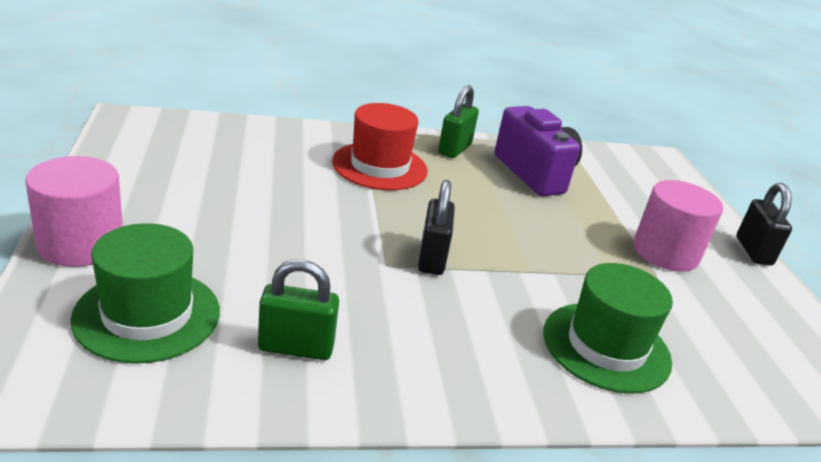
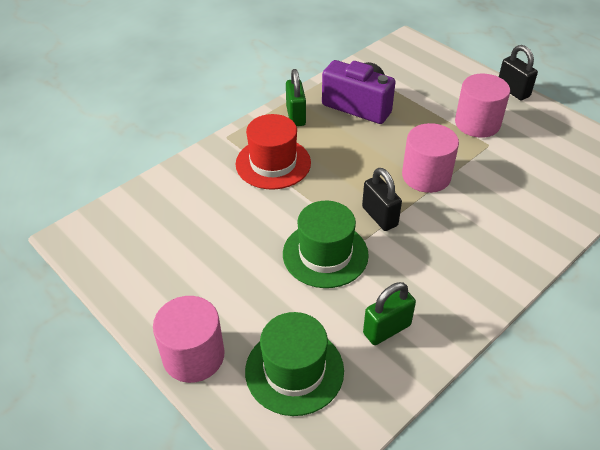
camera: 30 degrees left, 15 degrees up
green hat [543,263,673,394] -> green hat moved to [283,201,369,288]
none -> pink cylinder [402,123,459,193]

